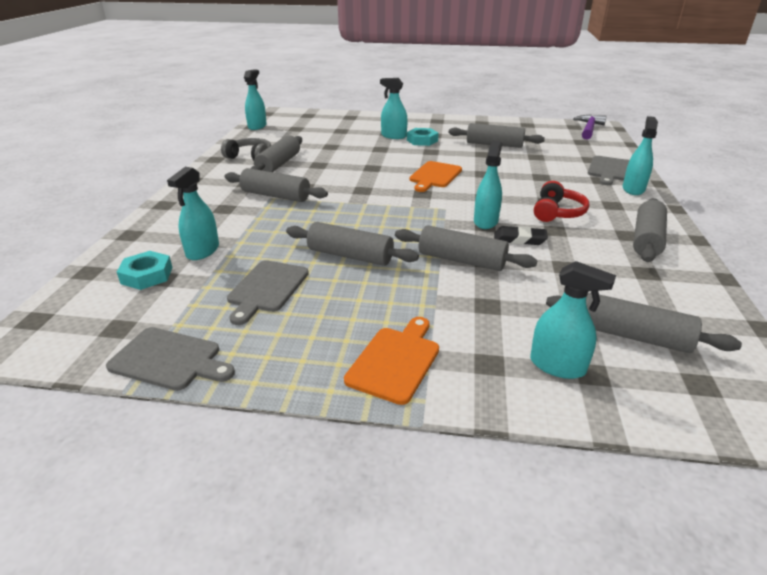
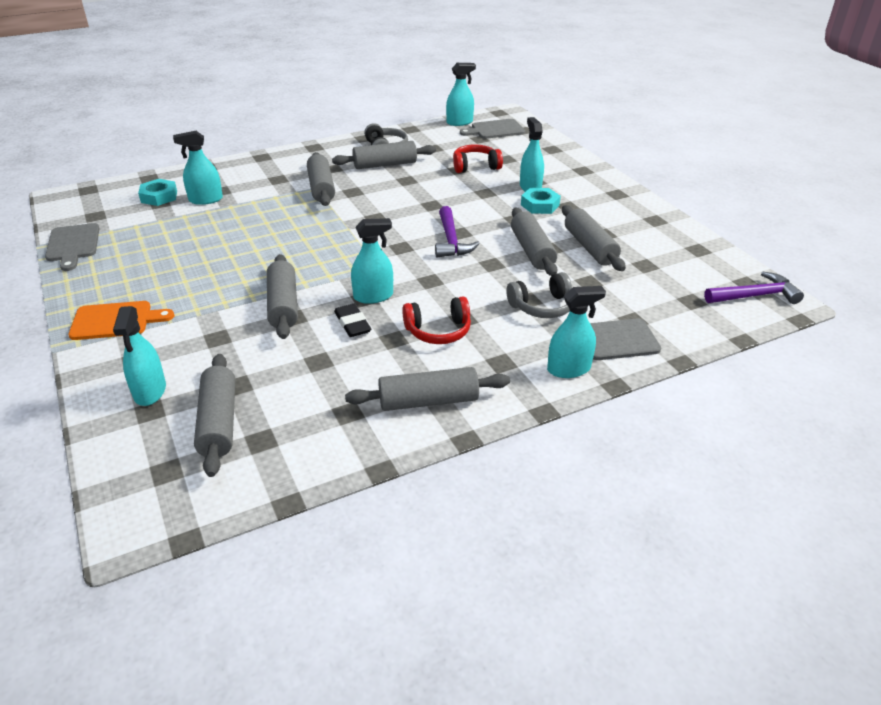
camera: 55 degrees right, 5 degrees up
grey cutting board [227,260,309,325] -> grey cutting board moved to [460,119,525,139]
grey rolling pin [286,222,419,266] -> grey rolling pin moved to [511,208,558,276]
orange cutting board [410,161,462,192] -> purple hammer [435,206,480,257]
none -> red headphones [453,144,503,173]
none -> grey headphones [506,272,572,318]

